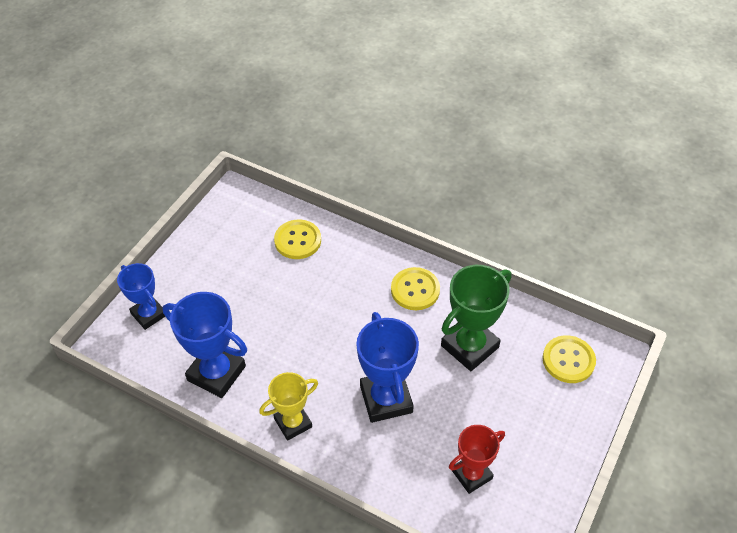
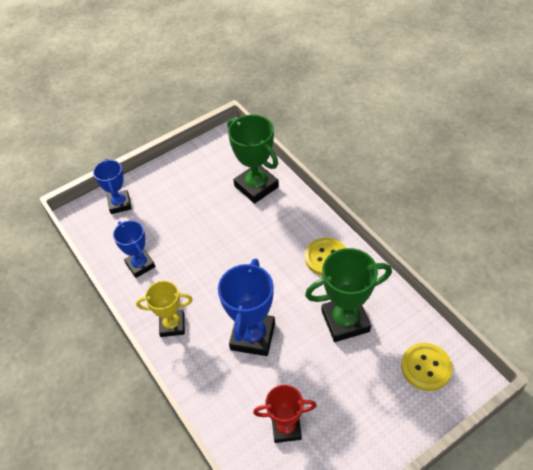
camera: 30 degrees right, 0 degrees up
blue trophy [163,292,247,398] -> blue trophy [113,220,155,278], size x0.64
yellow button [274,220,321,259] -> green trophy [228,115,279,204]

